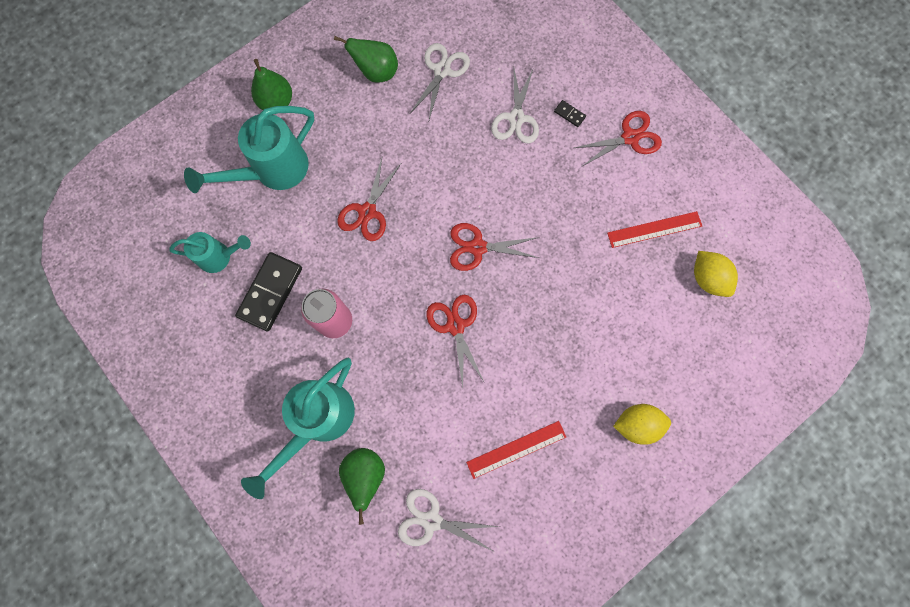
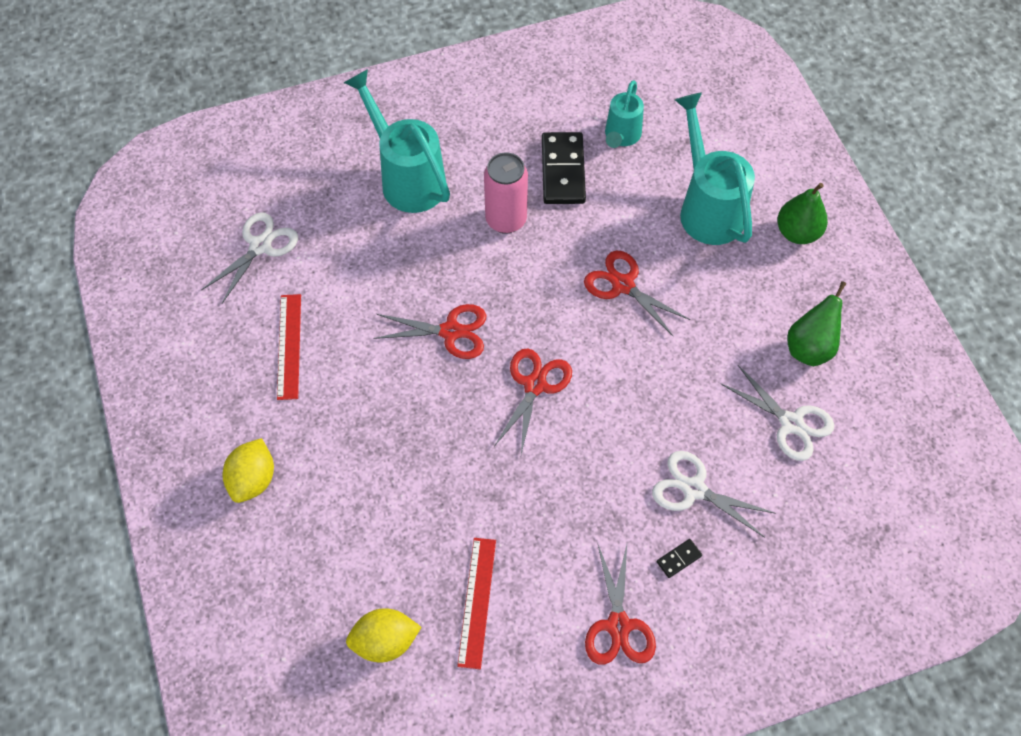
camera: 110 degrees right, 15 degrees down
black domino [235,252,302,332] -> black domino turned 45 degrees clockwise [542,132,586,204]
green pear [339,448,385,525] -> none

